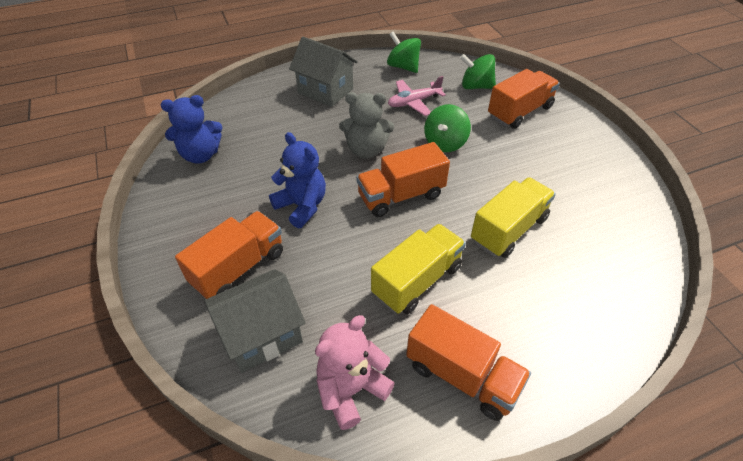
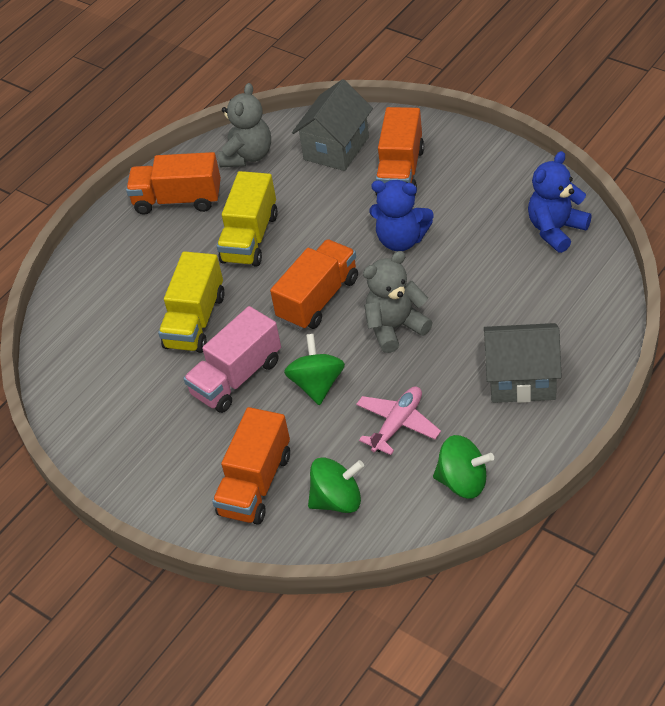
camera: 155 degrees right, 0 degrees up
pink teddy bear [315,315,395,430] -> grey teddy bear [218,83,271,167]
none -> pink truck [183,306,281,413]

